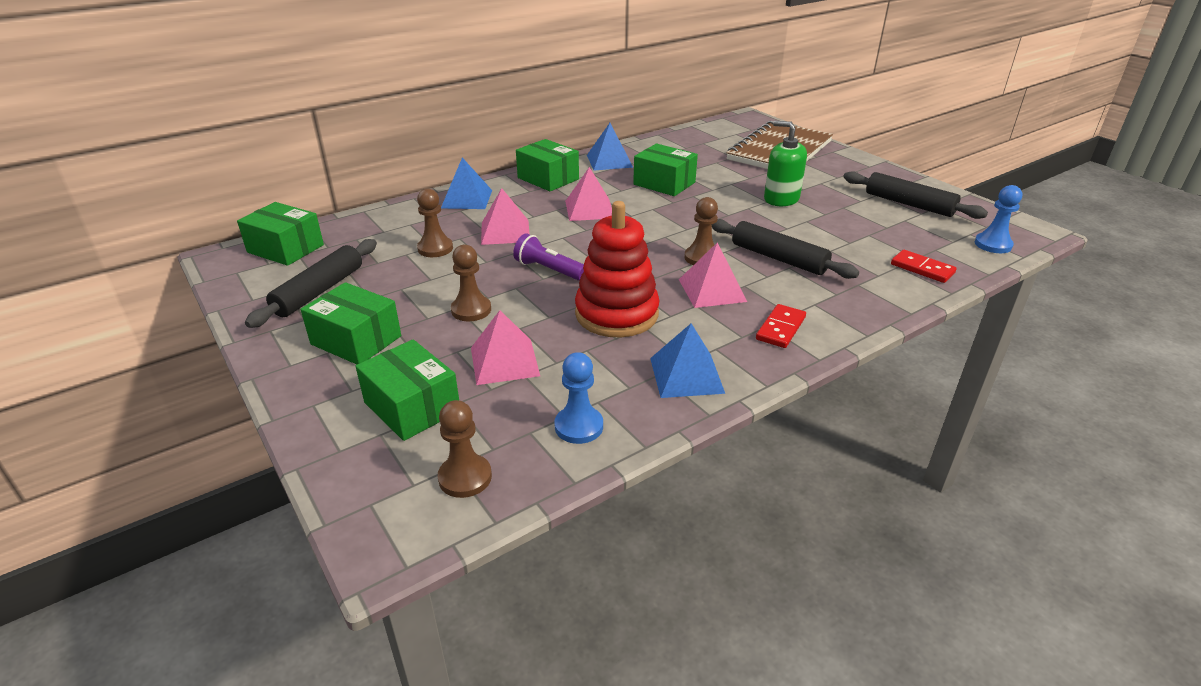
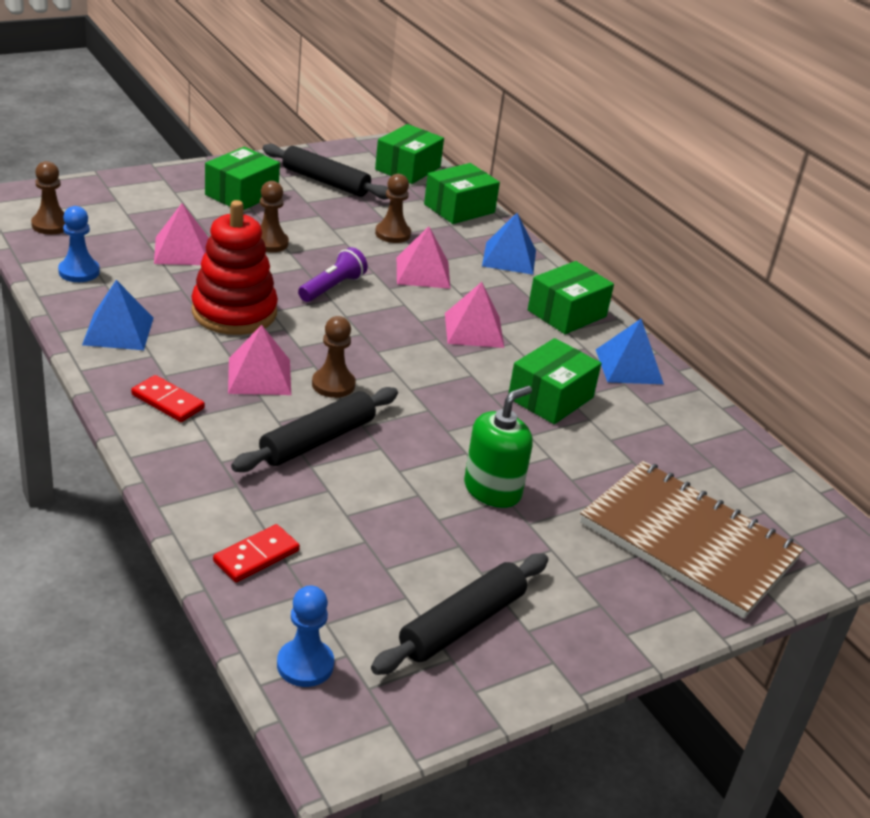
camera: 90 degrees right, 0 degrees up
green box [355,339,459,441] -> green box moved to [424,163,500,224]

